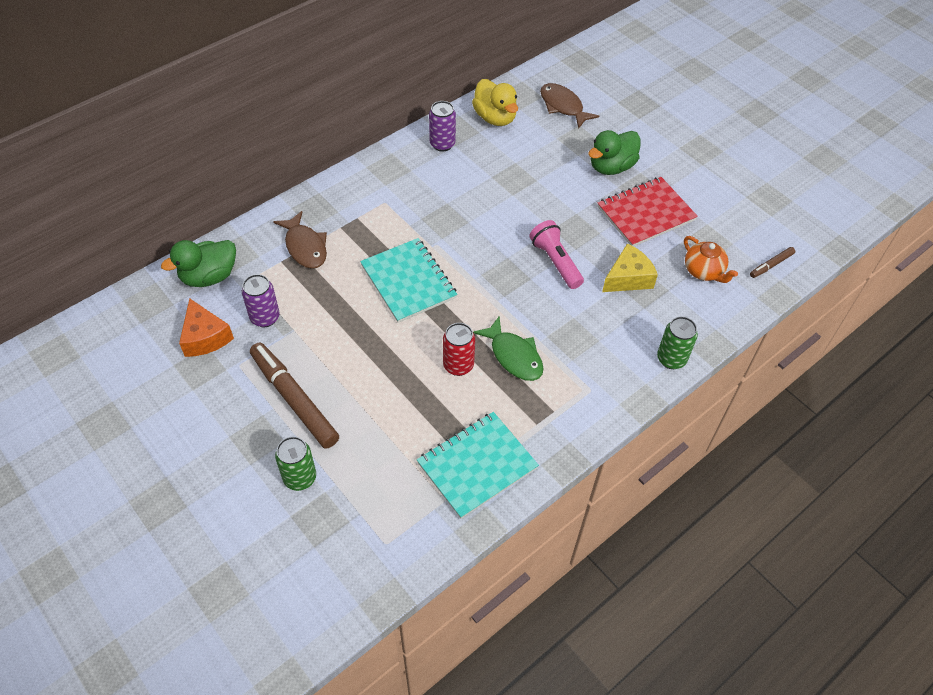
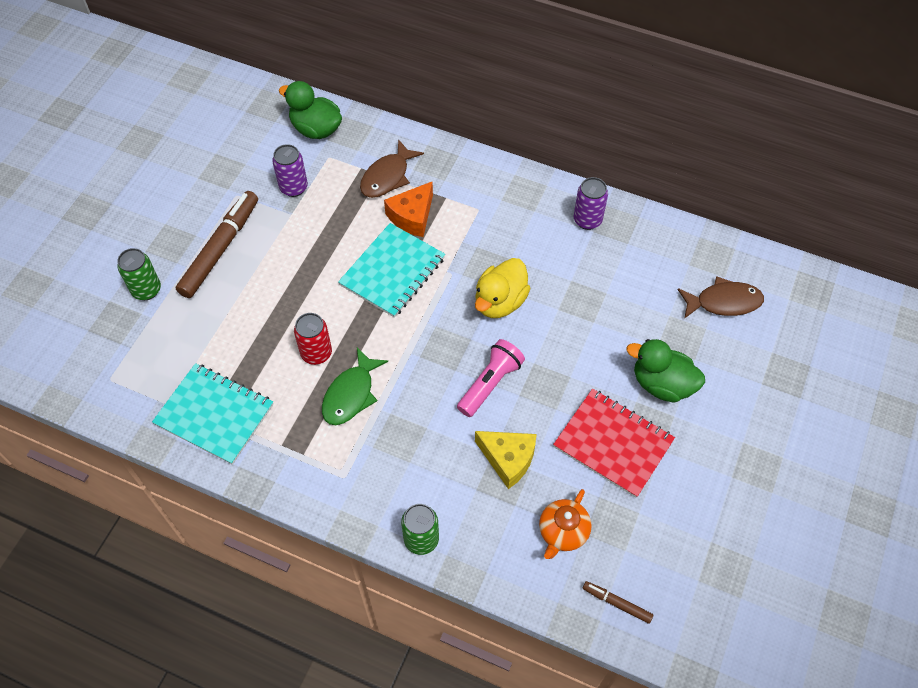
camera: 65 degrees right, 5 degrees up
orange cheese [179,298,234,357] -> orange cheese moved to [384,182,433,237]
yellow duck [472,79,518,126] -> yellow duck moved to [475,258,531,318]
brown fish [540,83,599,129] -> brown fish turned 60 degrees clockwise [677,276,764,319]

